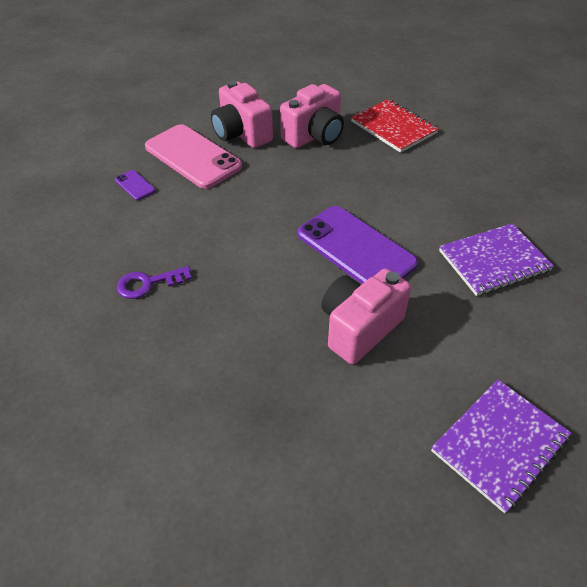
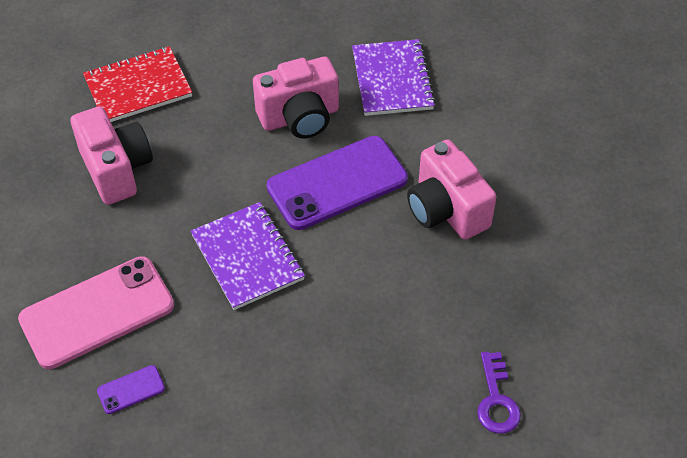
camera: 75 degrees left, 5 degrees up
purple key [117,266,192,299] -> purple key moved to [477,352,521,434]
pink camera [211,81,273,148] -> pink camera moved to [253,57,339,138]
purple notebook [431,379,571,513] -> purple notebook moved to [191,202,305,310]

